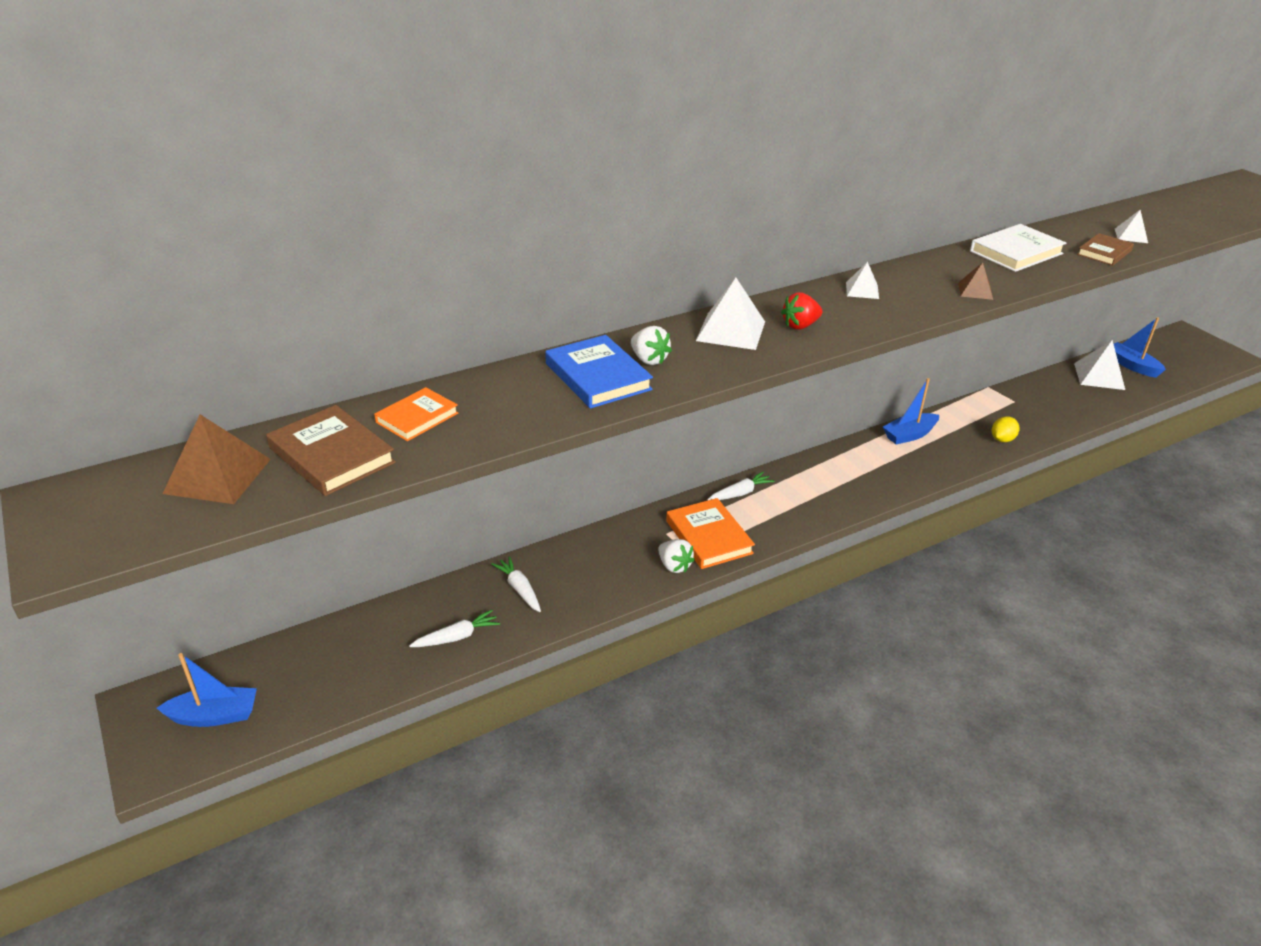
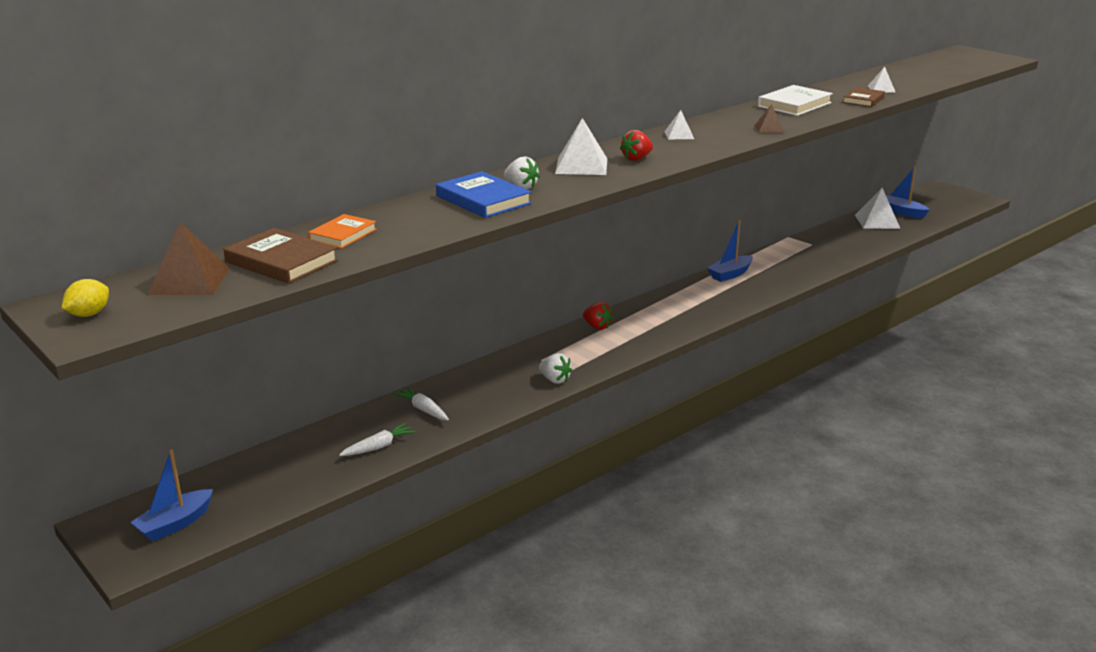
camera: 10 degrees left, 10 degrees down
blue boat [157,653,257,727] -> blue boat turned 150 degrees clockwise [130,449,213,542]
orange book [666,498,755,569] -> none
white carrot [707,472,775,500] -> red strawberry [583,302,614,330]
yellow lemon [992,416,1019,442] -> yellow lemon moved to [62,279,109,317]

